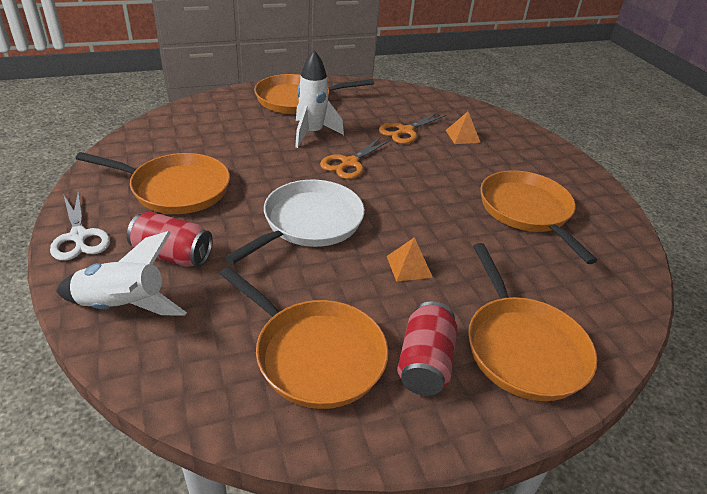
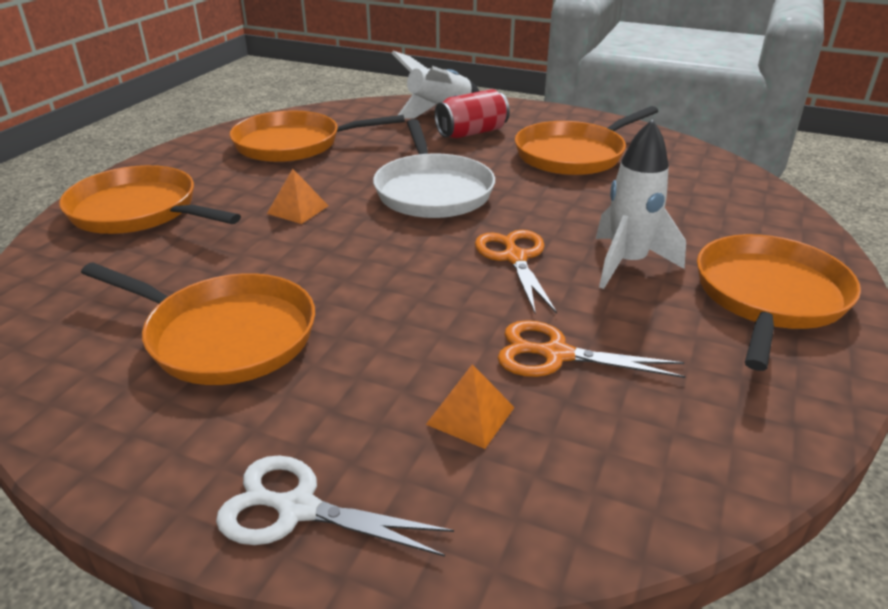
camera: 135 degrees right, 5 degrees down
white scissors [50,191,110,261] -> white scissors moved to [216,455,454,557]
orange scissors [379,112,446,144] -> orange scissors turned 75 degrees counterclockwise [497,320,686,378]
red can [397,301,457,396] -> none

